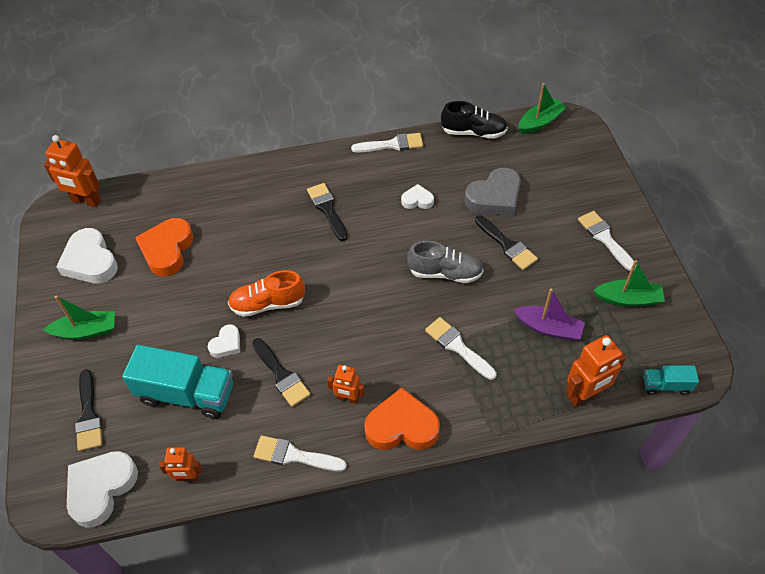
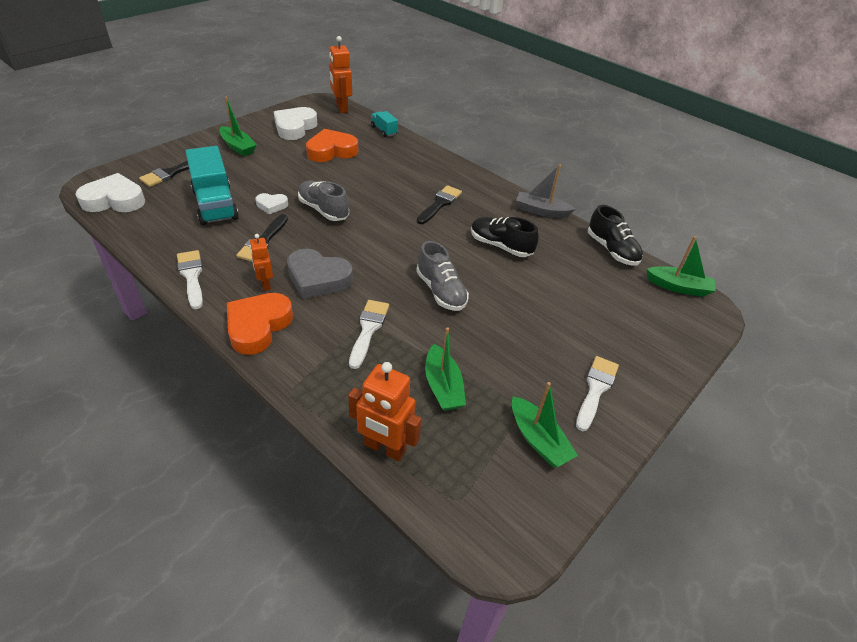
camera: 50 degrees right, 10 degrees down
orange robot [159,447,203,481] -> none
orange shoe [228,270,305,317] -> grey shoe [298,181,349,221]
white brush [351,133,423,152] -> grey boat [516,164,575,218]
orange heart [364,387,440,450] -> orange heart turned 120 degrees counterclockwise [227,293,293,355]
white heart [401,184,434,209] -> black shoe [471,217,539,257]
grey heart [465,168,521,216] -> grey heart moved to [287,249,353,299]
black brush [475,215,538,270] -> none
purple boat [514,288,585,341] -> green boat [425,327,466,411]
turquoise truck [643,365,699,395] -> turquoise truck moved to [371,111,398,137]

